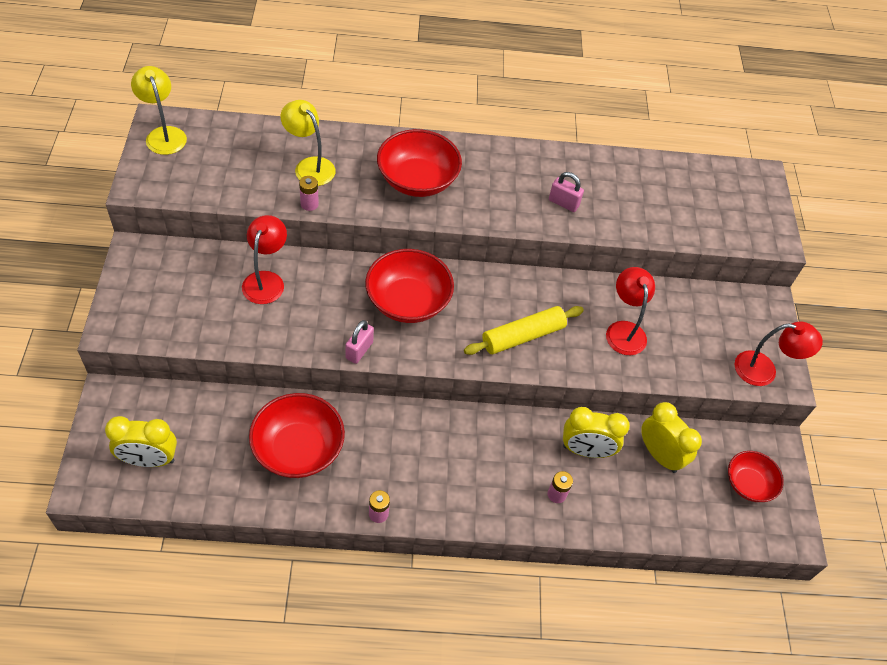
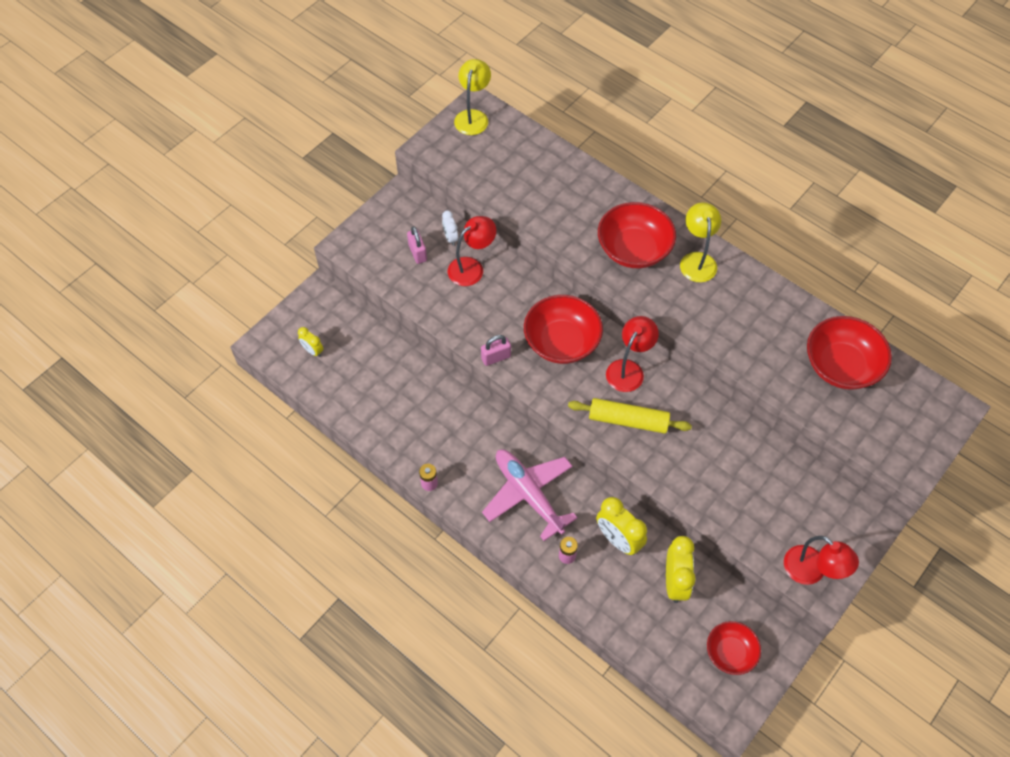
camera: 45 degrees right, 5 degrees up
yellow clock [105,416,177,467] -> yellow clock [298,327,323,357], size x0.55
red bowl [249,393,345,478] -> red bowl moved to [807,316,892,390]
yellow lamp [281,100,335,186] -> yellow lamp moved to [680,202,721,282]
pink battery [299,176,319,211] -> none
pink padlock [549,172,584,212] -> pink padlock moved to [407,226,427,264]
red lamp [606,267,655,355] -> red lamp moved to [606,316,659,392]
none -> white clock [442,210,458,246]
none -> pink plane [482,450,577,541]

